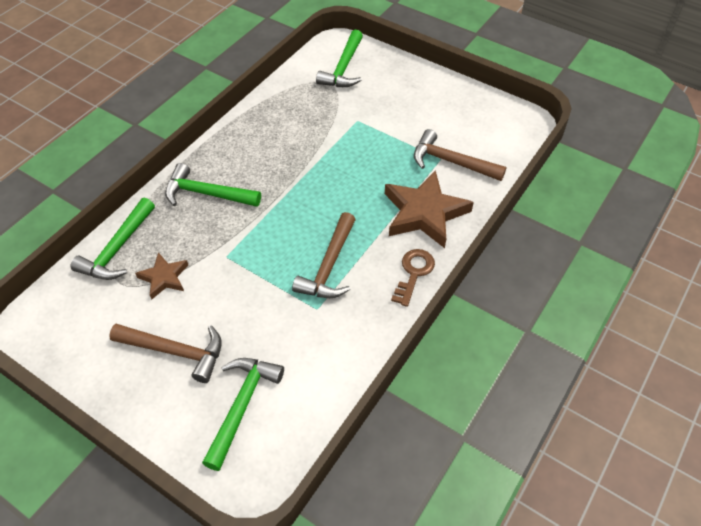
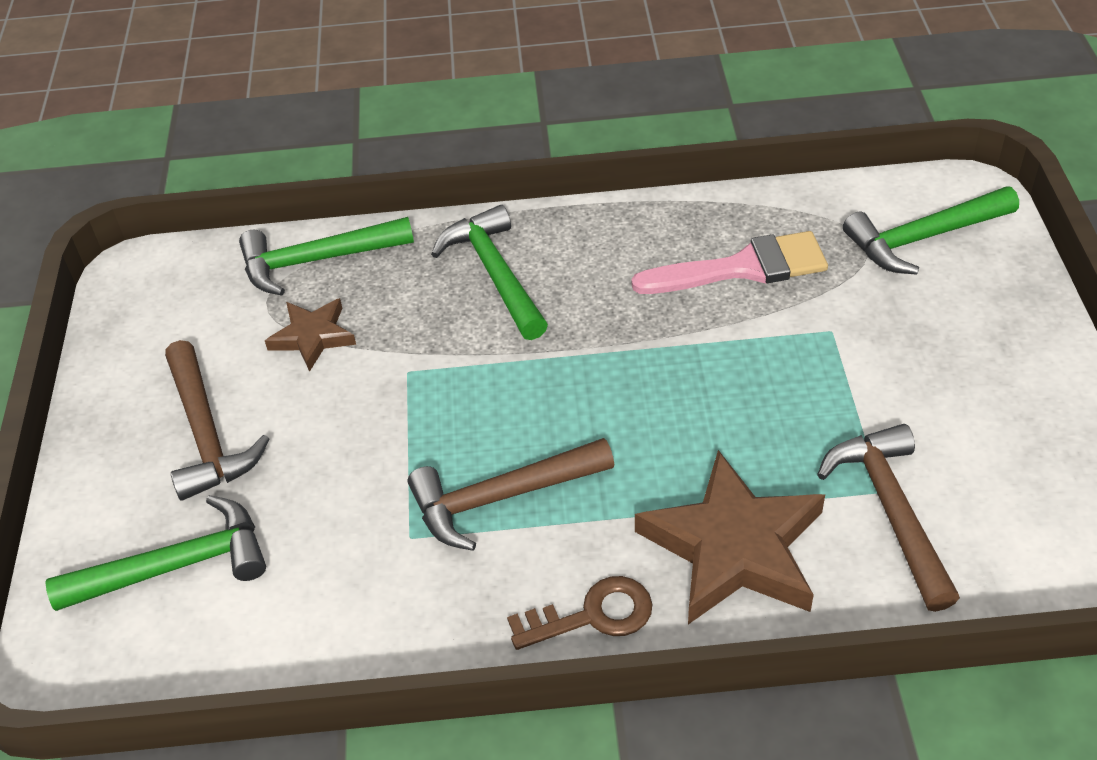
camera: 55 degrees right, 5 degrees down
none -> pink brush [631,231,828,294]

